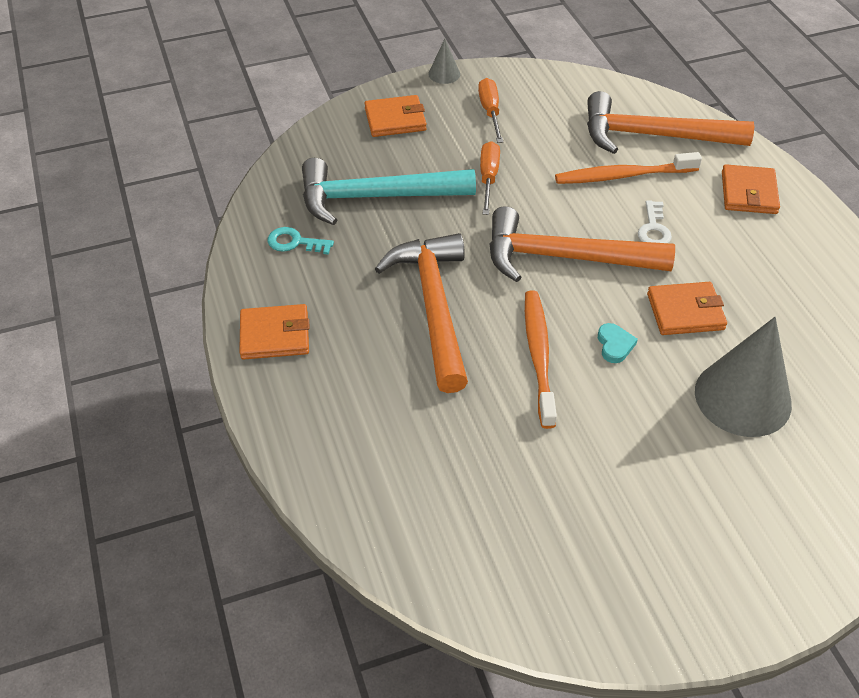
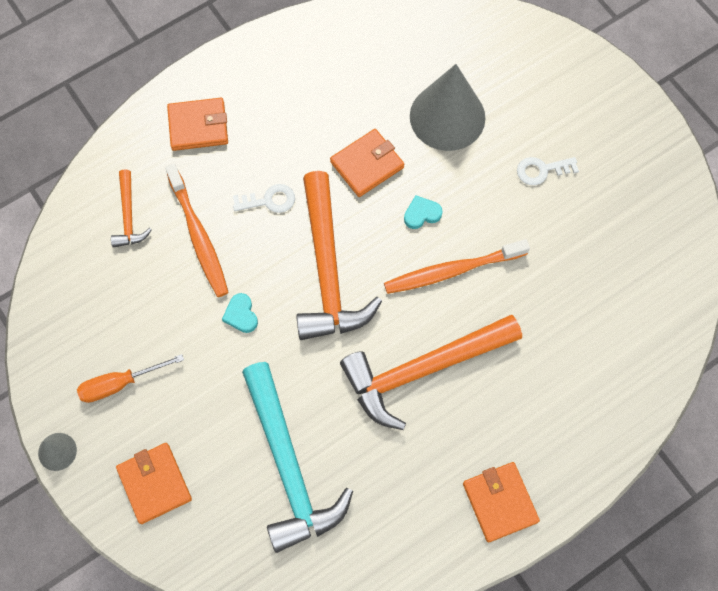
camera: 105 degrees left, 20 degrees up
turquoise key [267,227,334,255] -> none
orange screwdriver [480,141,500,215] -> none
orange hammer [587,91,754,154] -> orange hammer [111,169,152,248], size x0.48
orange wallet [647,282,727,335] -> orange wallet turned 75 degrees clockwise [330,129,404,197]
none -> turquoise heart [222,293,258,333]
none -> white key [517,157,579,185]

